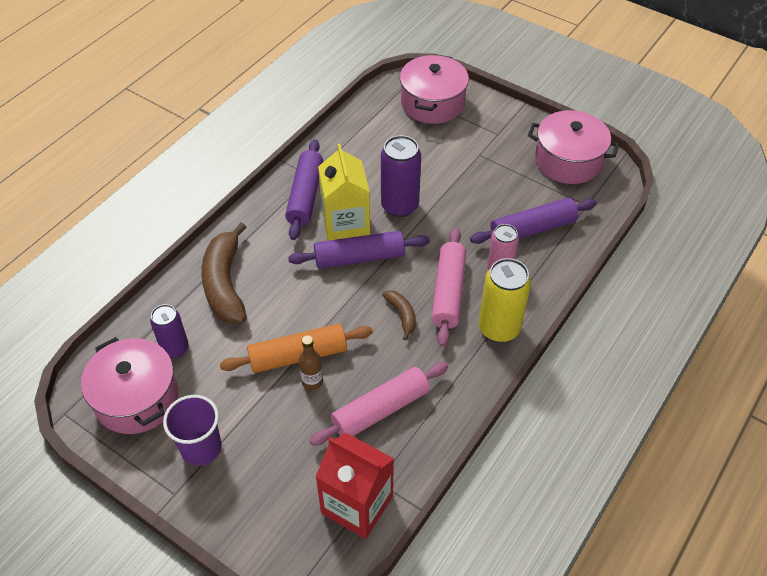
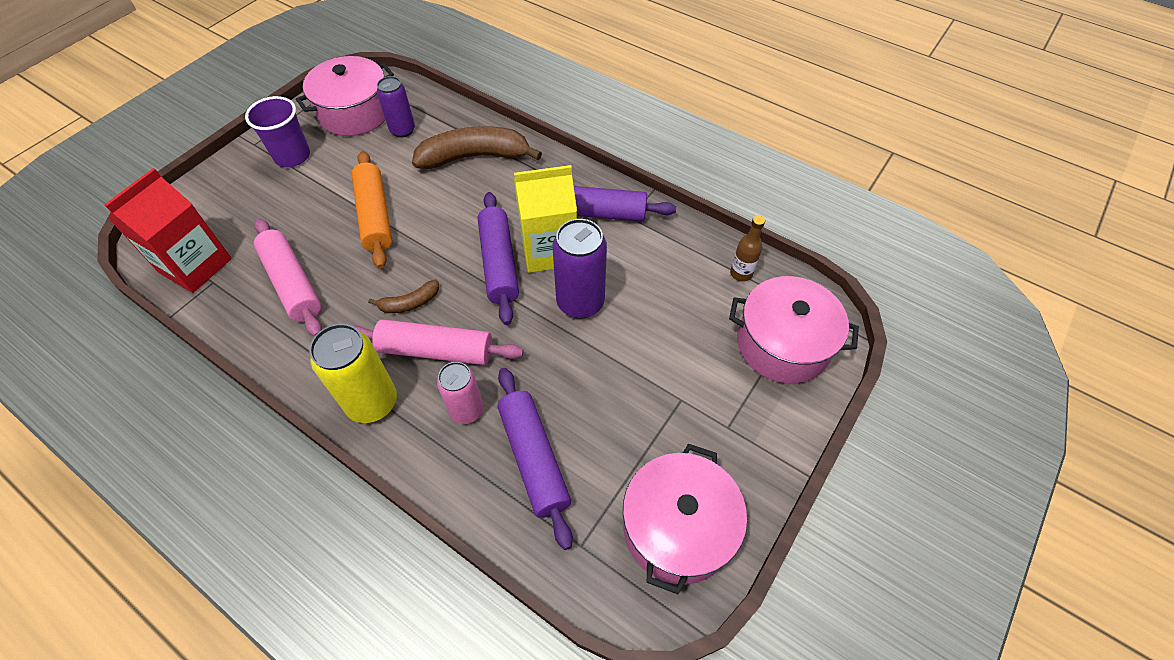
camera: 90 degrees right, 5 degrees up
brown bottle [299,335,323,390] -> brown bottle moved to [730,215,765,282]

